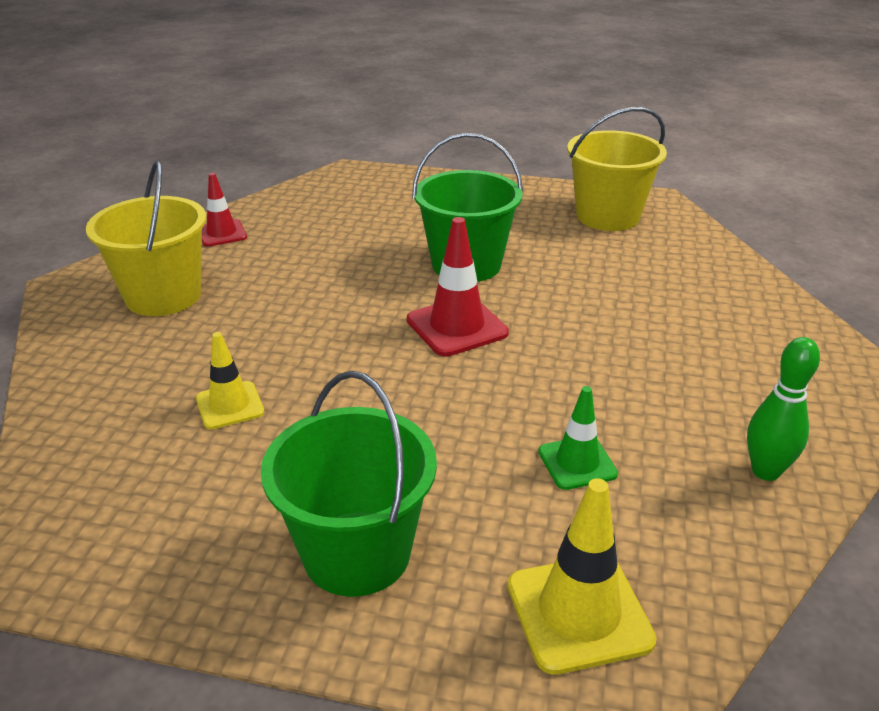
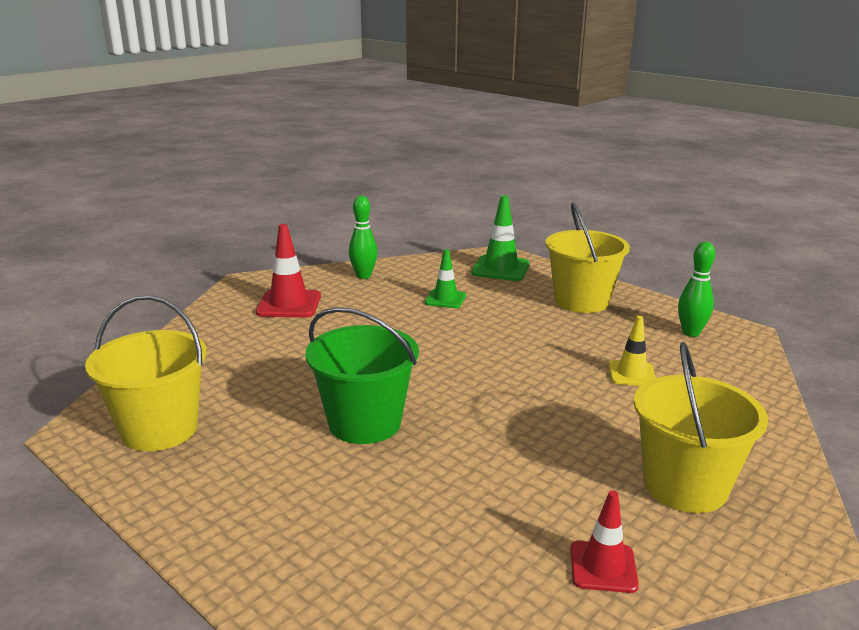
camera: 150 degrees left, 10 degrees down
green bucket [261,371,437,597] -> yellow bucket [545,202,630,313]
red traffic cone [407,217,509,357] -> red traffic cone moved to [256,224,321,318]
yellow traffic cone [508,478,657,675] -> green traffic cone [471,195,530,281]
none -> green bowling pin [678,242,715,337]

